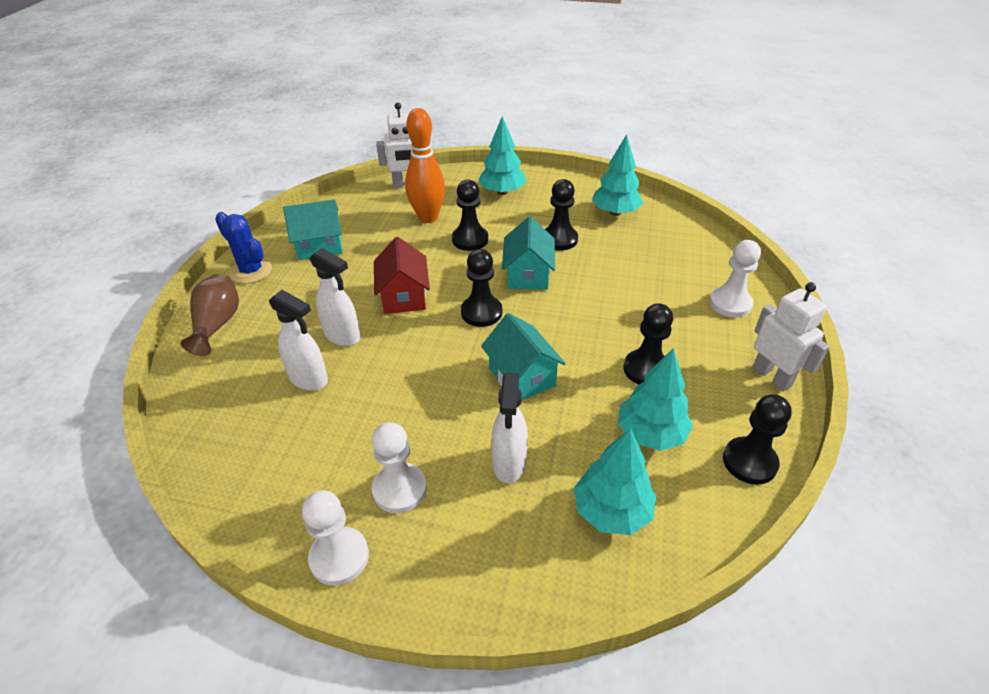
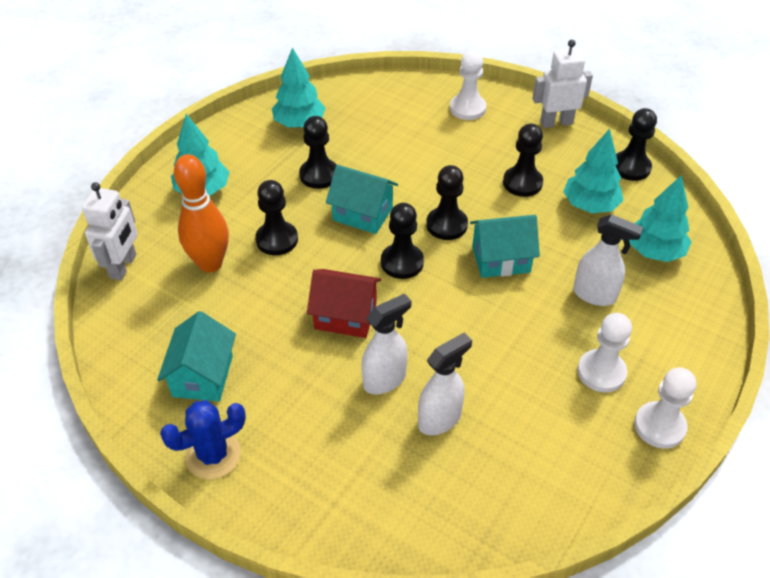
camera: 70 degrees left, 5 degrees up
brown vase [181,274,239,356] -> none
none -> black pawn [426,165,468,240]

